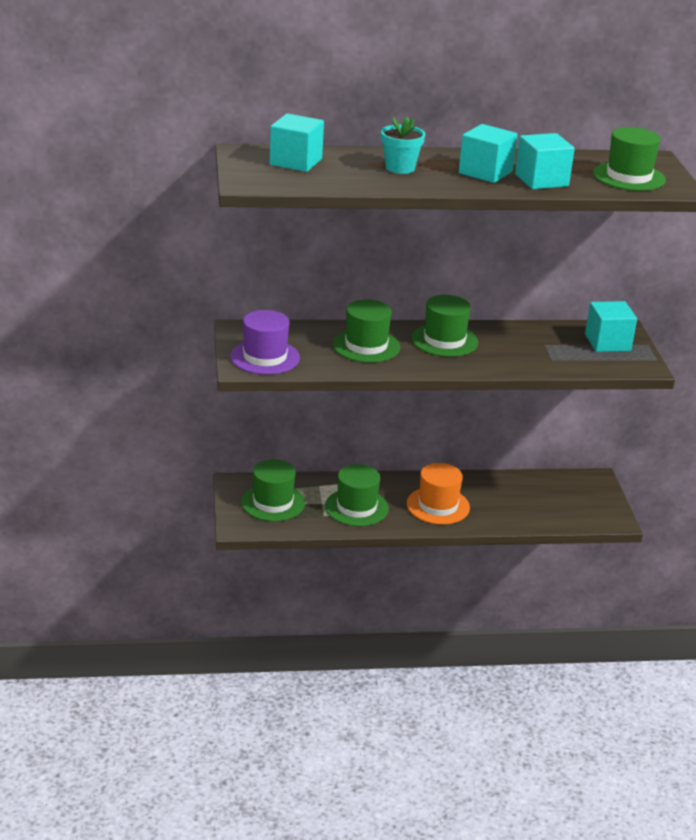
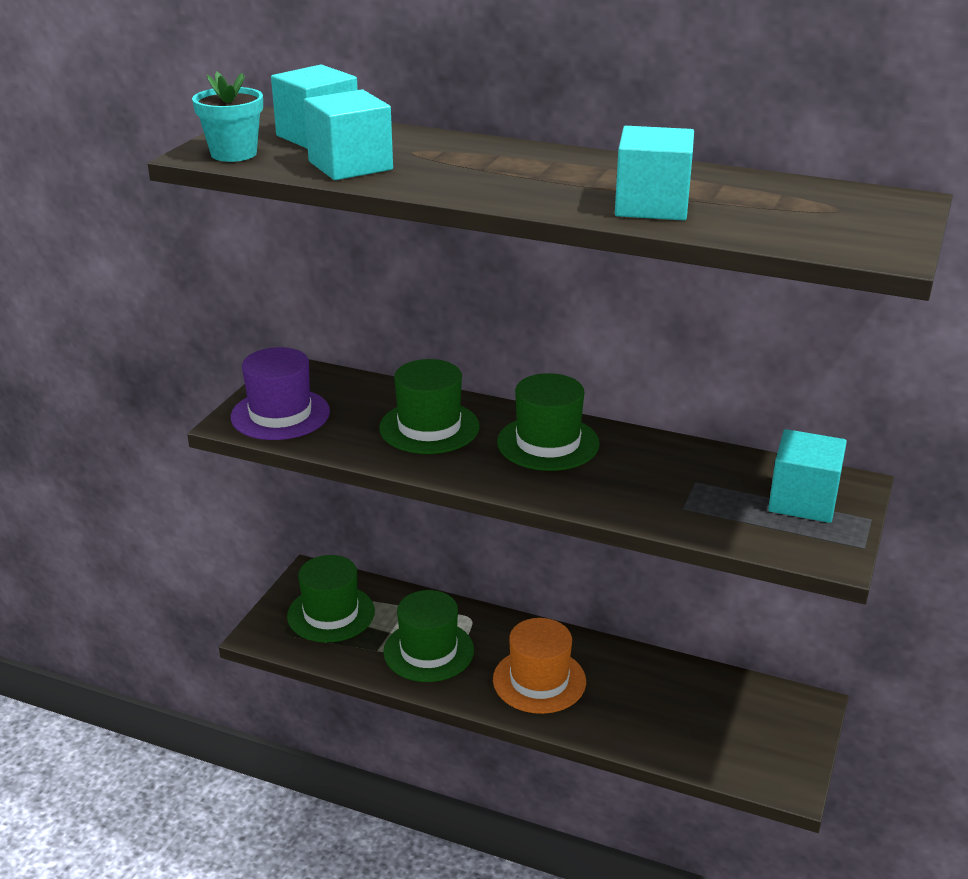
camera: 30 degrees right, 0 degrees up
turquoise flower pot [381,116,425,174] -> turquoise flower pot moved to [192,72,263,162]
turquoise cube [459,124,517,183] -> turquoise cube moved to [304,89,393,180]
green hat [593,127,666,191] -> none

